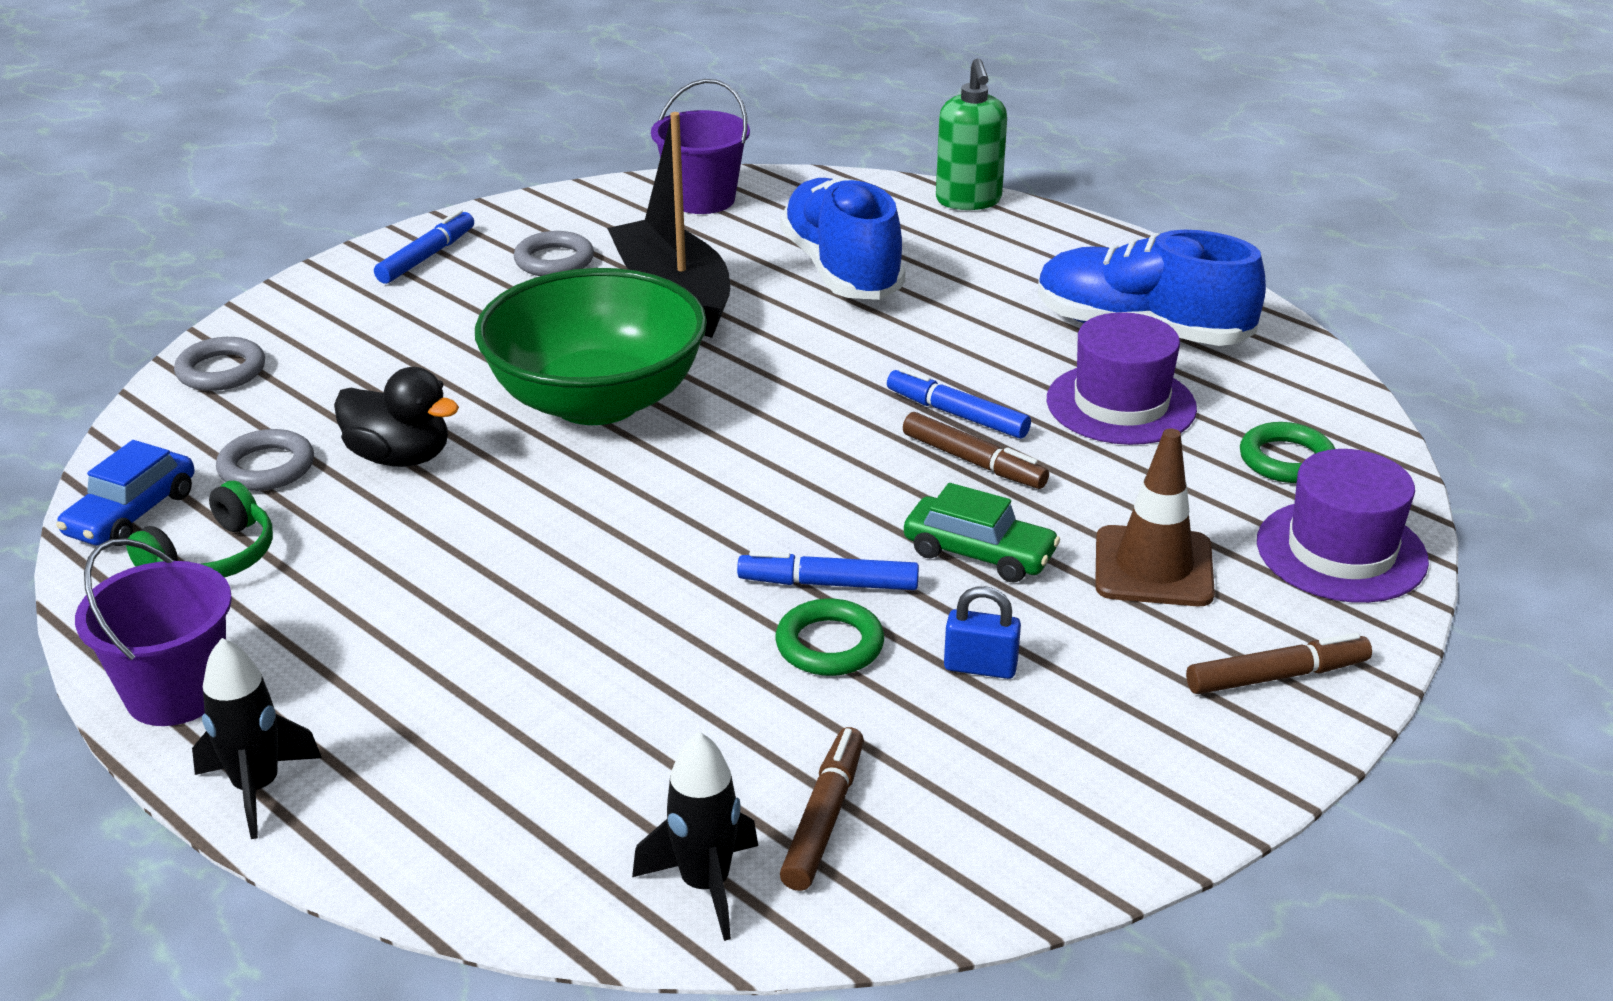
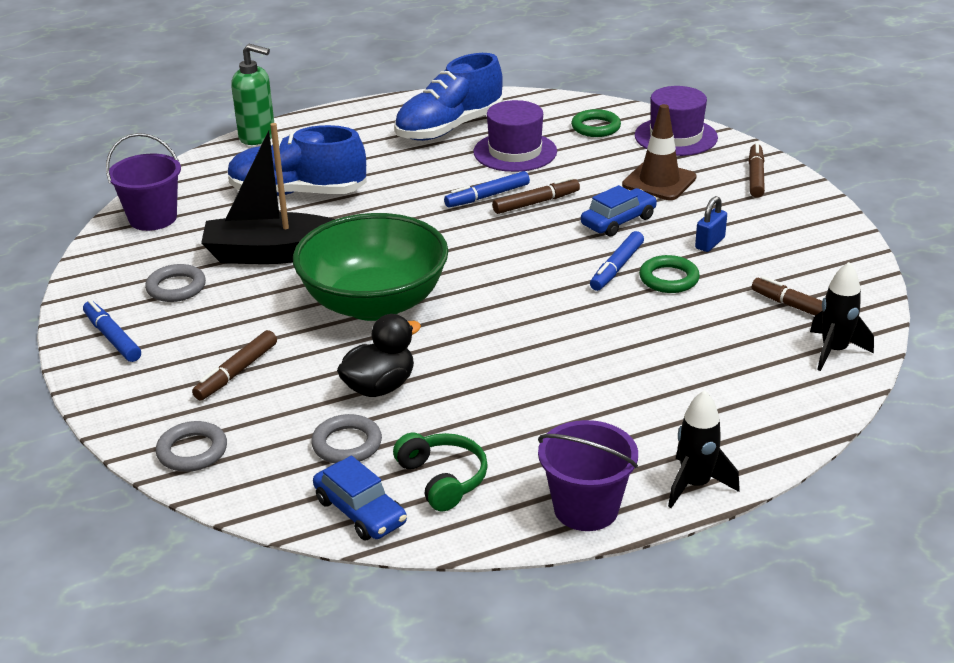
camera: 65 degrees left, 0 degrees up
green car [904,483,1060,583] -> blue car [581,185,657,237]
none -> brown marker [192,330,277,401]

